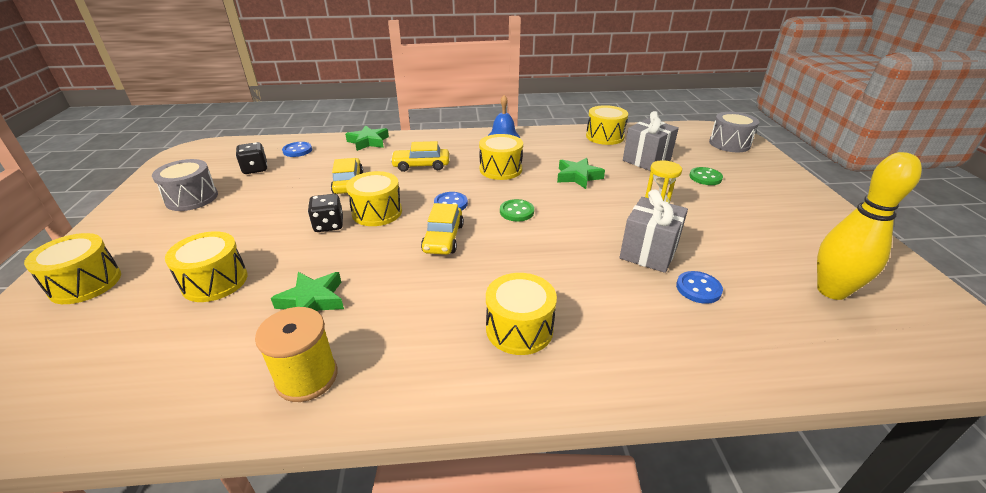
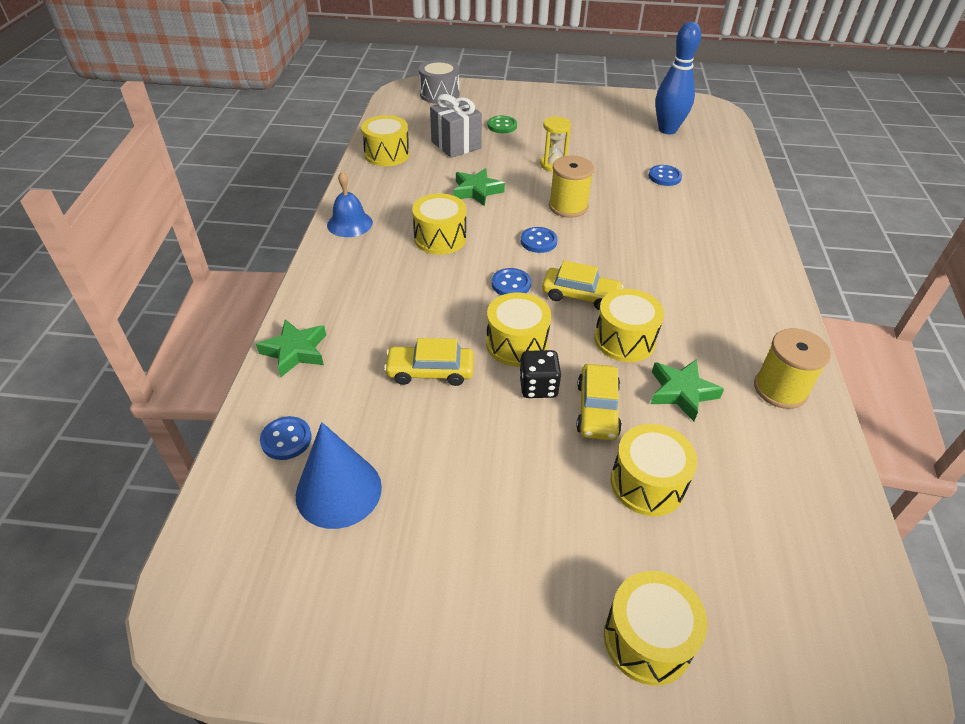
camera: 80 degrees left, 10 degrees up
grey drum [152,159,218,211] -> none
black dice [236,142,267,174] -> blue cone [296,422,382,529]
yellow car [390,141,449,172] -> yellow car moved to [576,364,622,440]
yellow drum [486,273,557,355] -> yellow drum moved to [594,289,664,362]
green button [500,199,534,221] -> blue button [521,227,558,253]
grey gift [620,189,688,273] -> none
yellow bowling pin [817,152,922,300] -> blue bowling pin [655,21,701,134]
none -> yellow spool [549,155,594,218]

